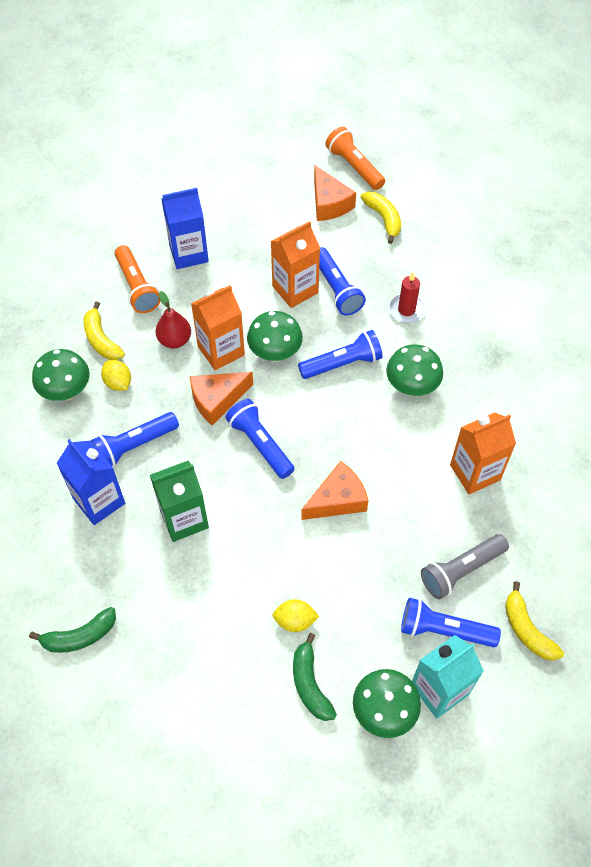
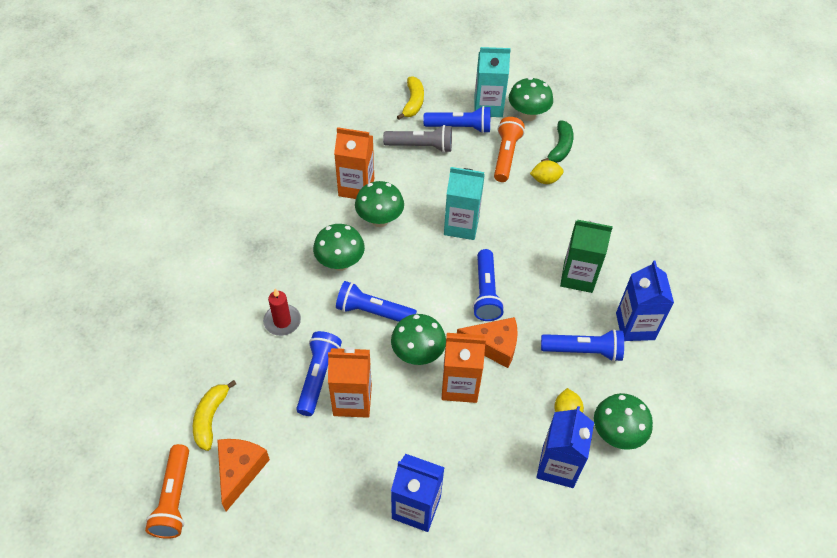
camera: 145 degrees left, 5 degrees down
green banana [29,607,116,653] -> none
yellow banana [83,302,125,360] -> blue carton [537,406,594,488]
orange flashlight [114,245,160,313] -> orange flashlight moved to [494,117,525,182]
red pear [156,291,191,348] -> none
yellow lemon [272,599,319,632] -> yellow lemon turned 45 degrees counterclockwise [530,160,564,184]
orange cheese [301,461,369,520] -> turquoise carton [444,167,485,240]
blue flashlight [401,598,501,647] -> blue flashlight turned 45 degrees counterclockwise [423,106,490,133]
none -> green mushroom [355,181,404,227]

